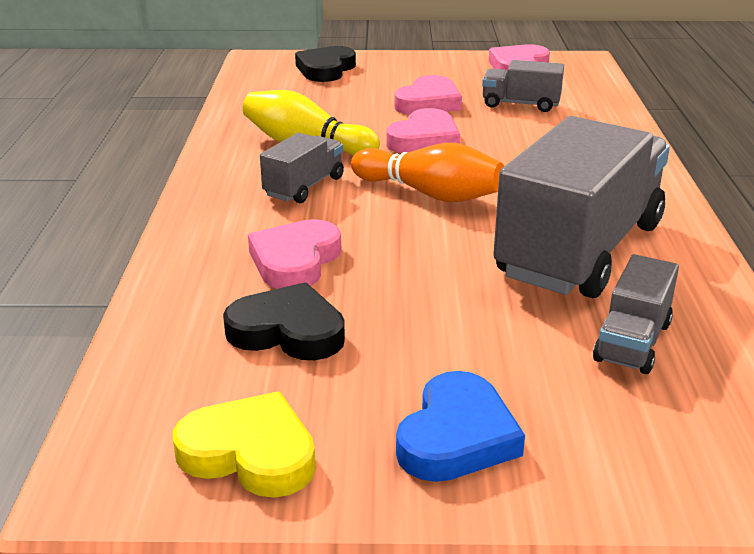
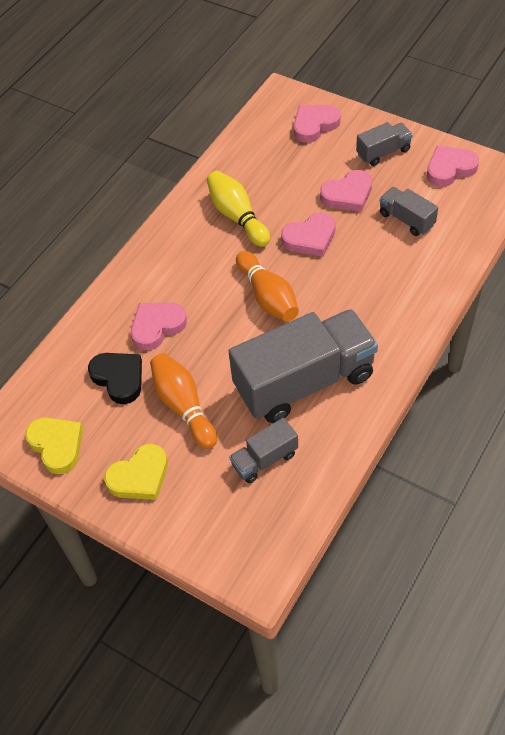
camera: 35 degrees right, 25 degrees up
grey truck [260,133,344,203] -> grey truck moved to [356,122,413,166]
black heart [295,46,356,82] -> pink heart [294,105,341,143]
blue heart [396,371,525,482] -> yellow heart [104,444,168,500]
none -> orange bowling pin [150,353,217,449]

